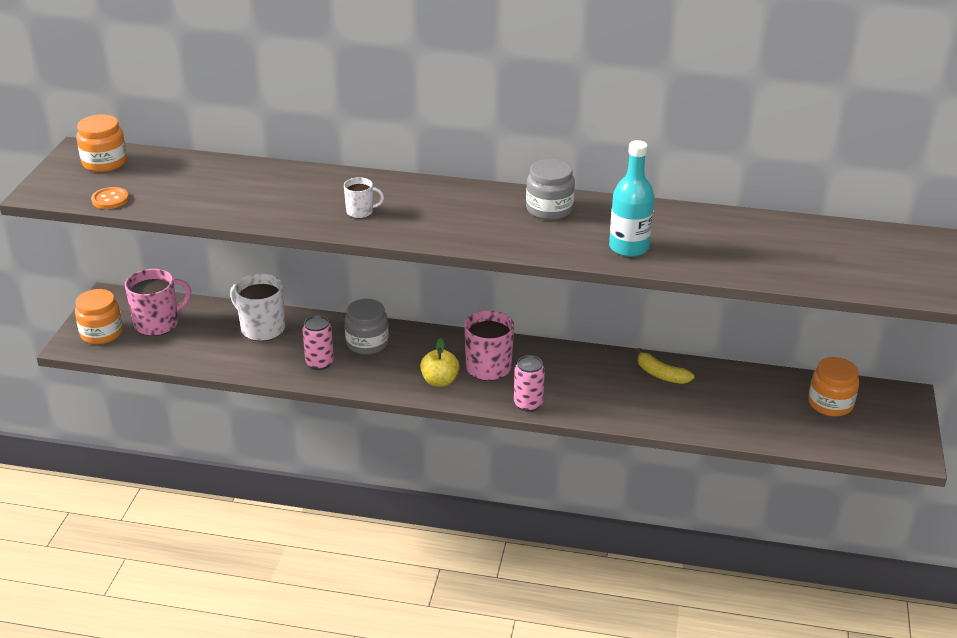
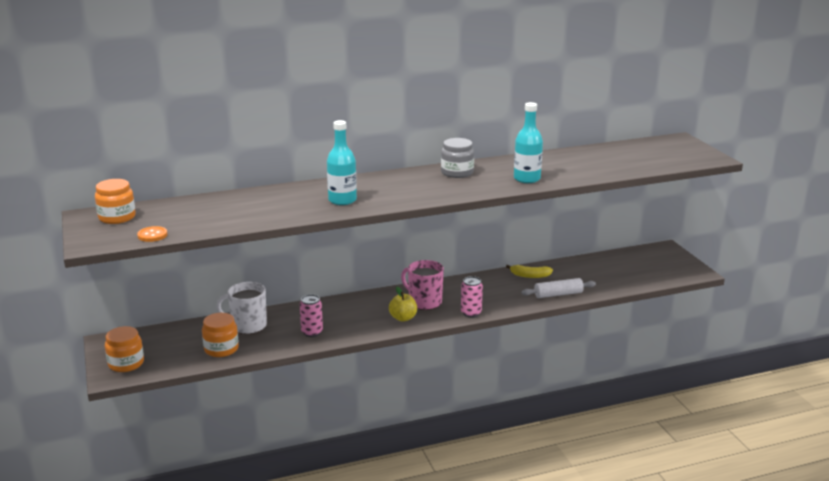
camera: 30 degrees left, 10 degrees down
pink mug [125,269,191,336] -> none
white mug [344,177,384,218] -> turquoise bottle [327,120,357,205]
grey jar [345,299,389,355] -> none
orange jar [808,357,859,417] -> orange jar moved to [202,313,239,357]
none -> white rolling pin [521,278,596,298]

